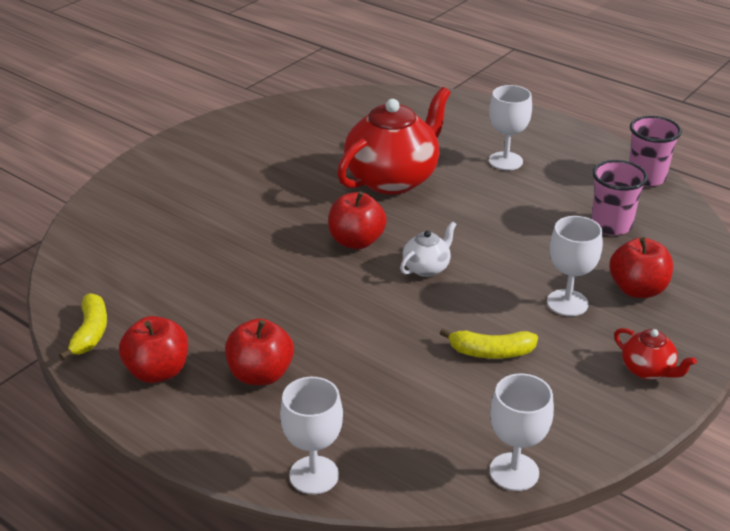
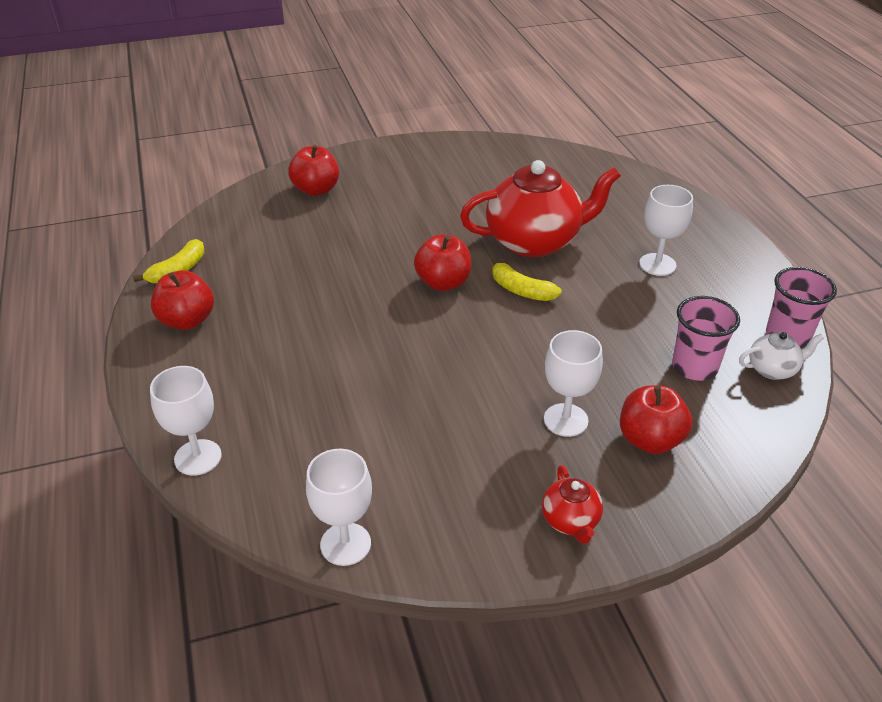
camera: 35 degrees right, 5 degrees up
red apple [225,318,294,385] -> red apple moved to [288,145,339,196]
white teapot [400,221,456,277] -> white teapot moved to [739,332,824,380]
yellow banana [440,328,538,359] -> yellow banana moved to [491,258,561,301]

